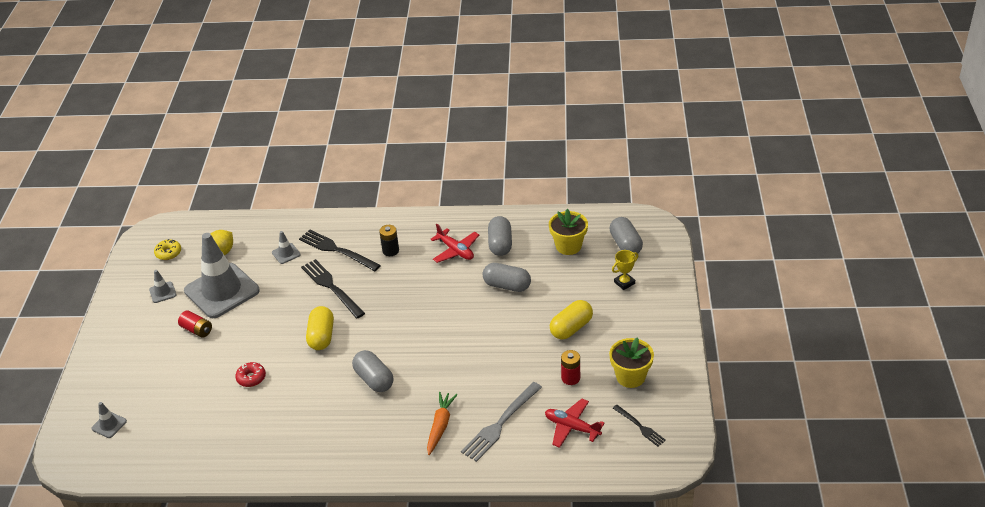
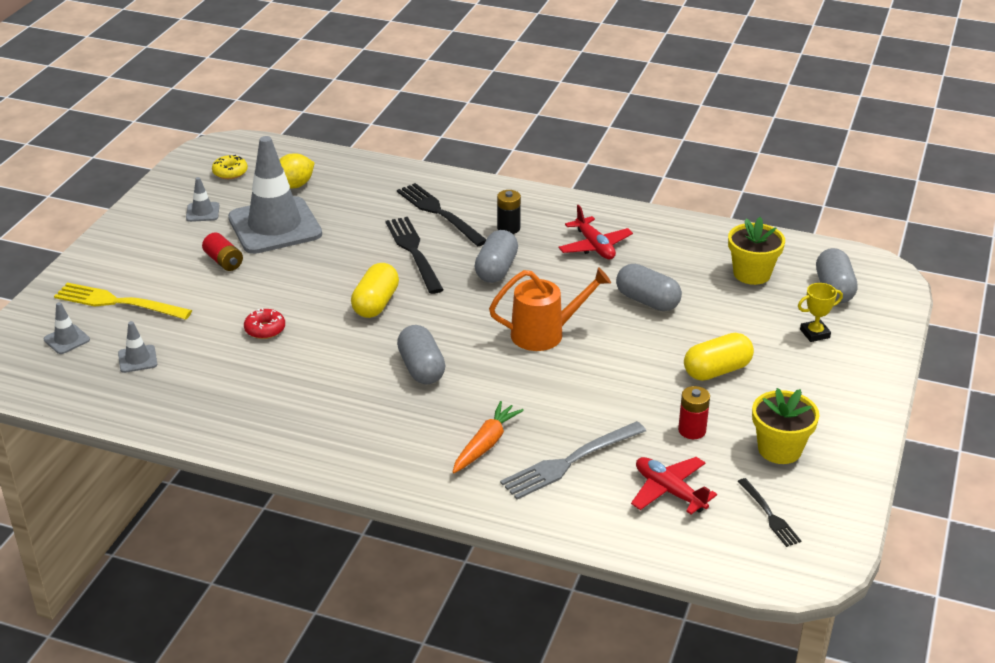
camera: 15 degrees right, 5 degrees down
grey traffic cone [272,231,301,264] -> grey traffic cone moved to [118,321,157,373]
grey capsule [488,216,512,256] -> grey capsule moved to [475,230,518,283]
none -> yellow fork [54,283,192,320]
none -> orange watering can [489,267,611,351]

